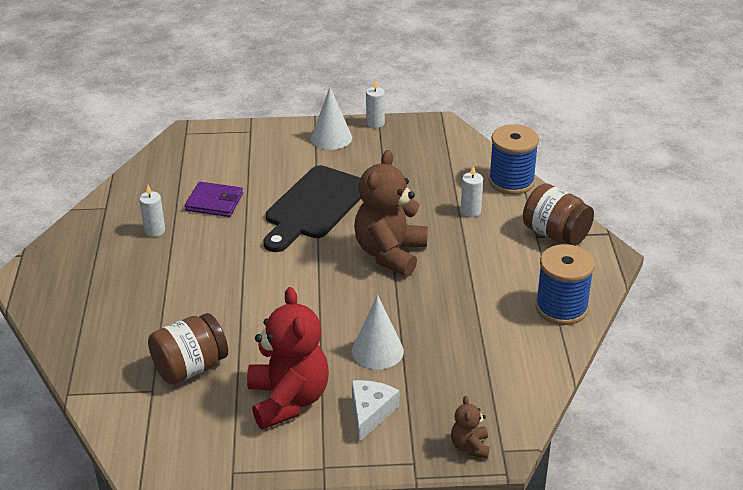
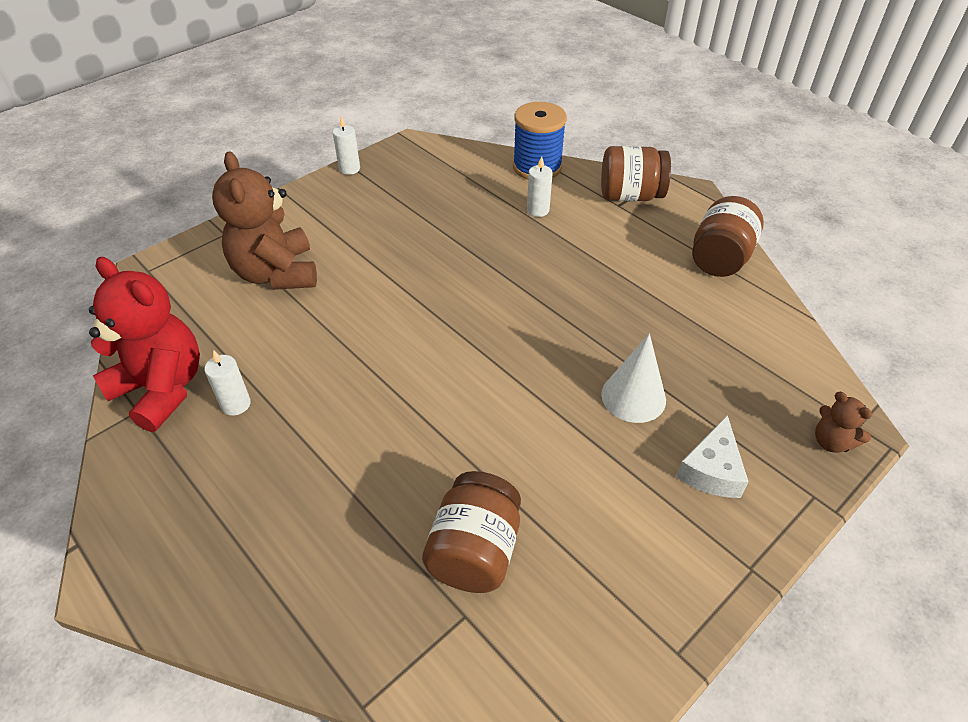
camera: 40 degrees left, 10 degrees up
purple wallet [185,182,243,217] -> none
red teddy bear [247,287,329,430] -> red teddy bear moved to [89,257,200,432]
black cutting board [264,165,361,252] -> none
white cone [311,87,352,150] -> none
white cheese [352,380,399,442] -> white cheese turned 135 degrees counterclockwise [676,415,748,498]
brown teddy bear [354,150,428,276] -> brown teddy bear moved to [212,151,317,290]
blue spool [535,244,595,325] -> brown jar [692,196,764,277]

